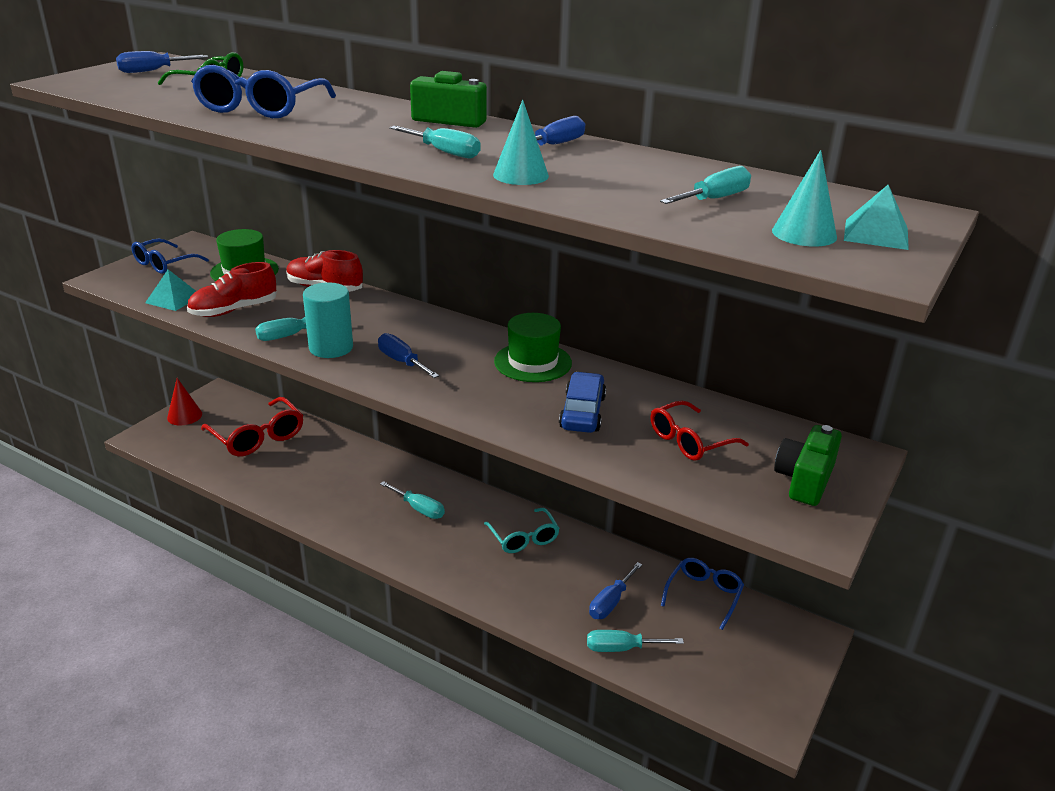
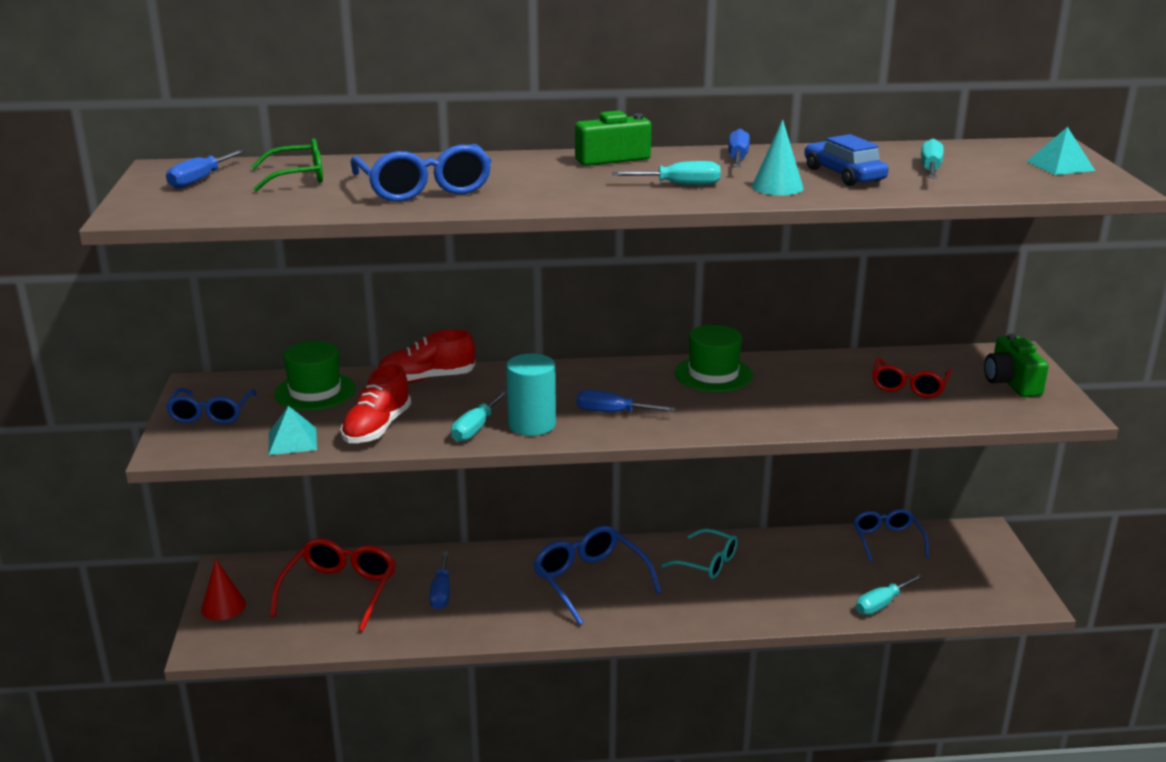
camera: 35 degrees left, 5 degrees down
red glasses [201,397,303,456] -> red glasses turned 90 degrees counterclockwise [270,538,396,631]
turquoise screwdriver [380,481,445,519] -> blue glasses [533,525,662,625]
blue car [559,372,606,433] -> blue car moved to [804,134,889,186]
blue screwdriver [589,562,642,619] -> blue screwdriver moved to [429,551,450,610]
turquoise cone [772,150,837,247] -> none

